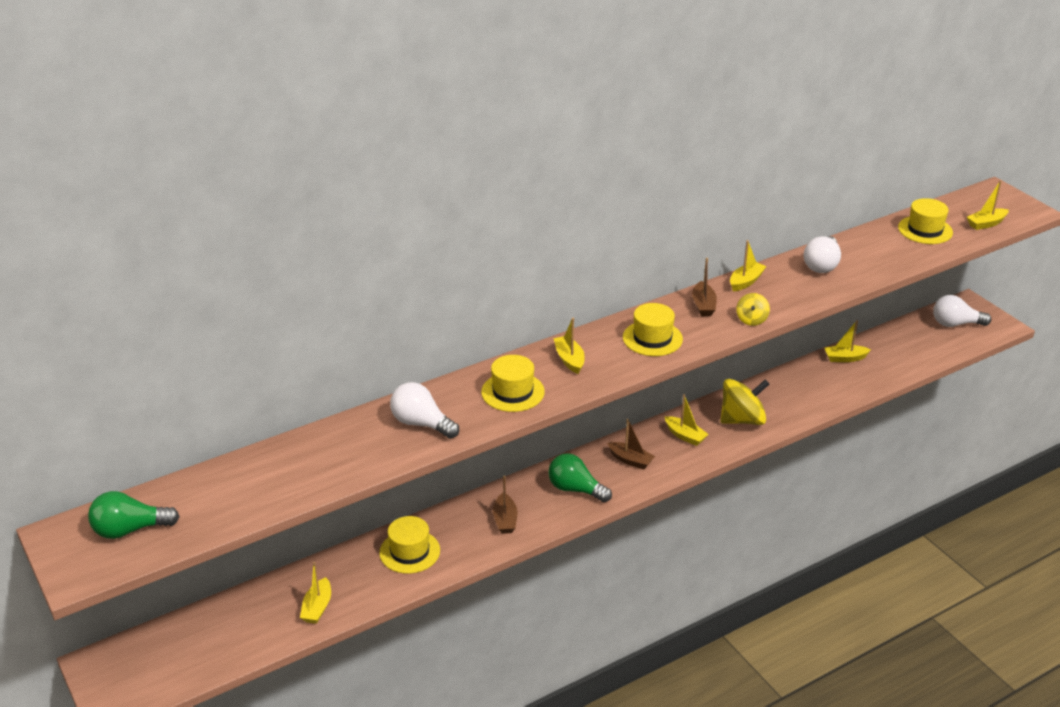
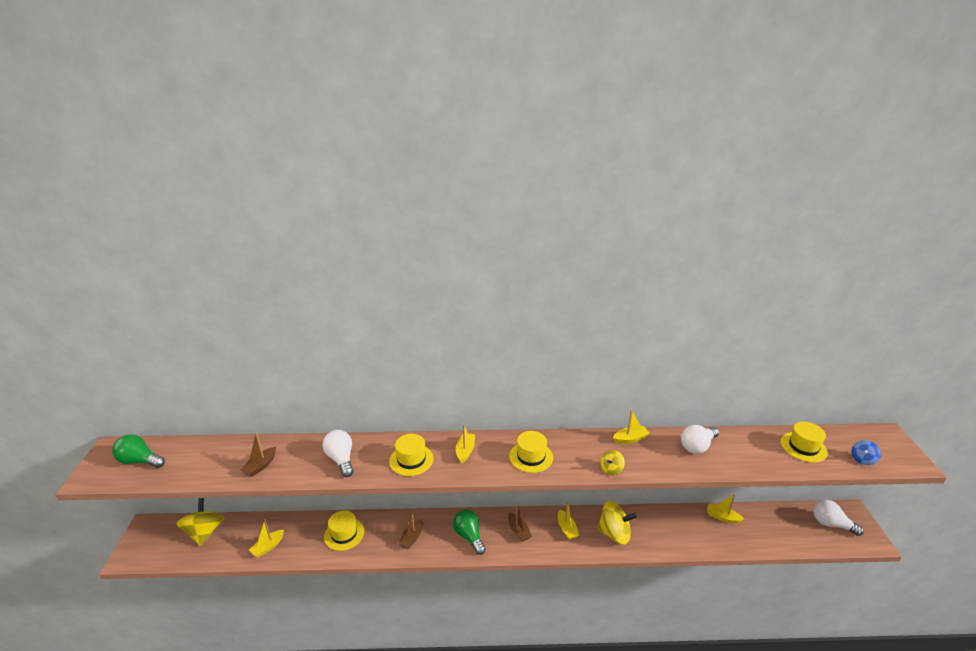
camera: 30 degrees right, 5 degrees down
brown boat [692,258,717,316] -> brown boat moved to [240,433,276,477]
yellow boat [967,180,1009,230] -> blue spinning top [852,440,881,465]
none -> yellow spinning top [176,498,224,546]

